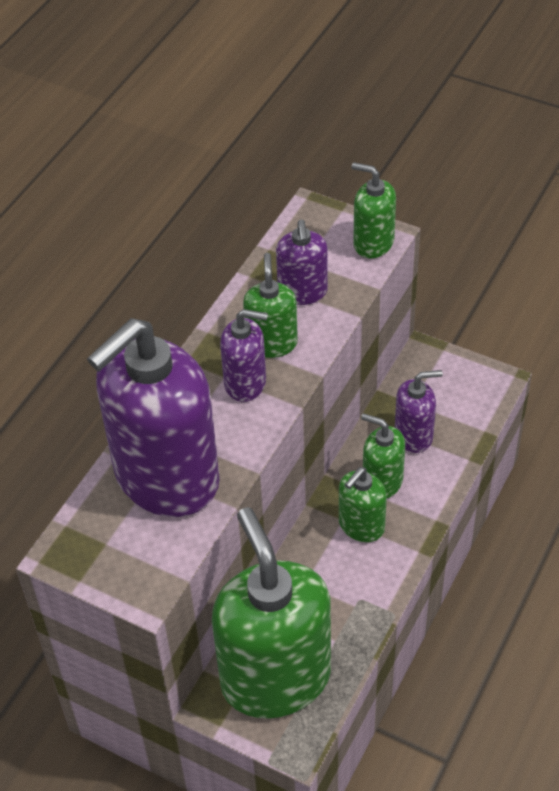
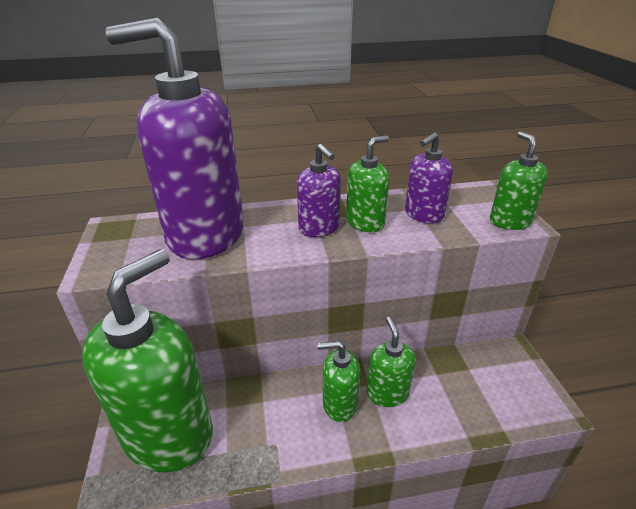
camera: 50 degrees right, 15 degrees down
purple soap dispenser [395,370,443,453] -> none

